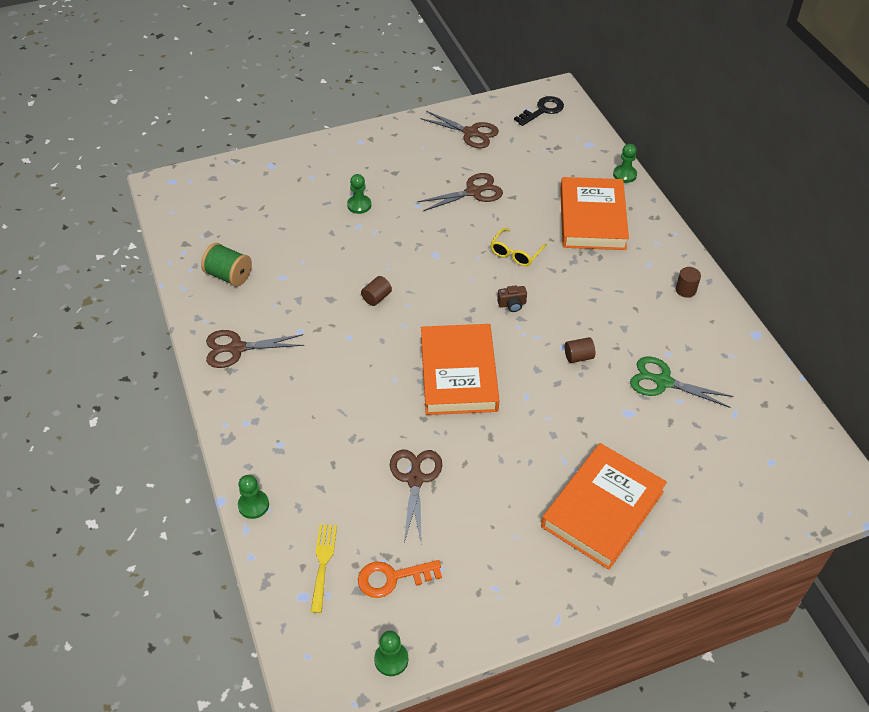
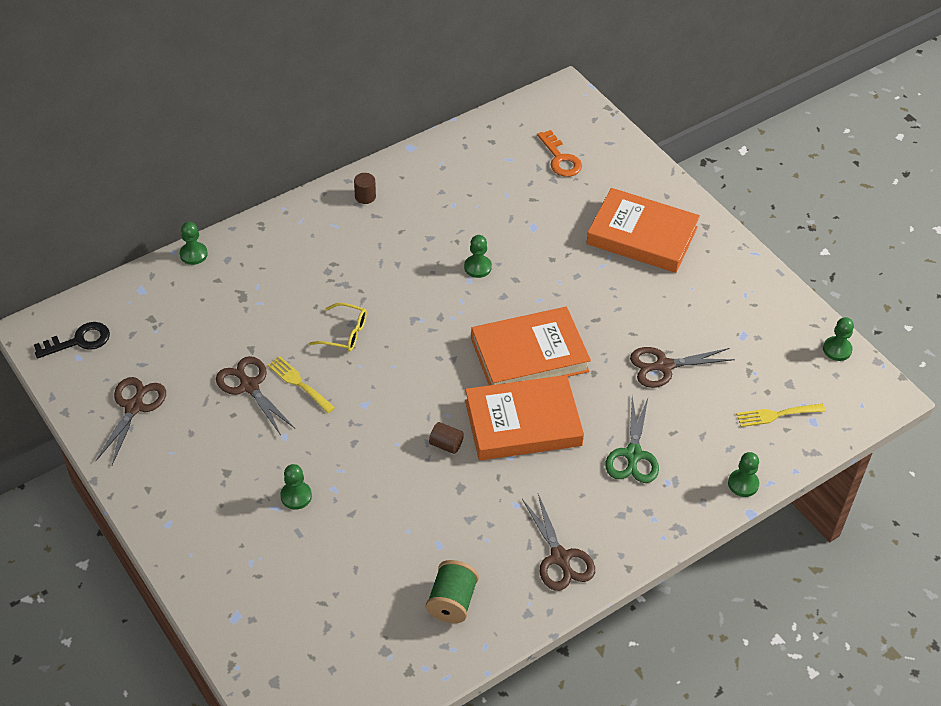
camera: 105 degrees left, 0 degrees up
orange key [358,560,442,598] -> orange key moved to [537,130,582,177]
brown camera [497,285,527,312] -> none
black key [514,96,564,126] -> black key turned 120 degrees clockwise [34,322,110,358]
orange book [560,177,629,250] -> orange book moved to [465,375,584,460]
brown cylinder [565,337,595,363] -> green pawn [464,235,492,278]
green scissors [630,357,734,408] -> green scissors moved to [605,396,659,483]
none -> yellow fork [267,356,335,413]

